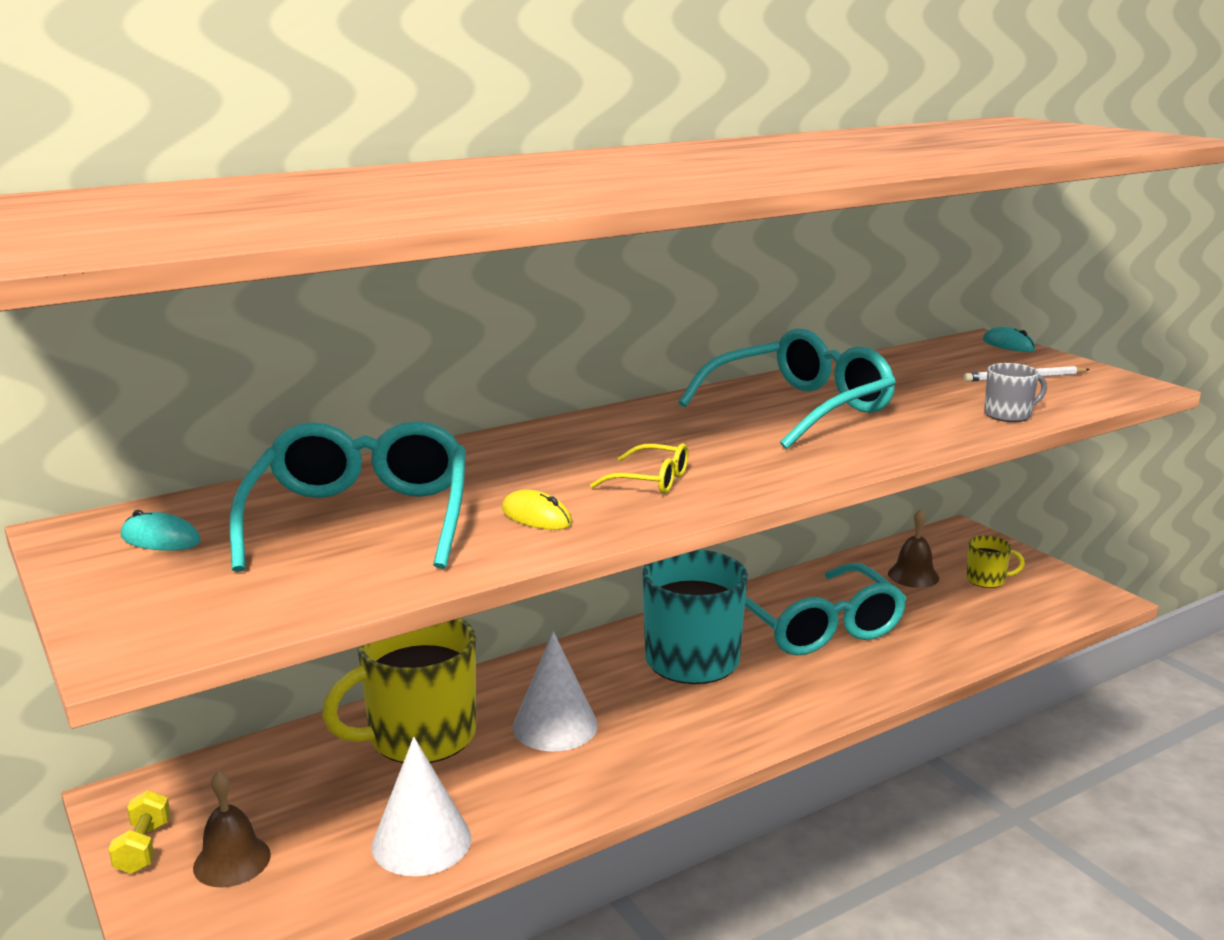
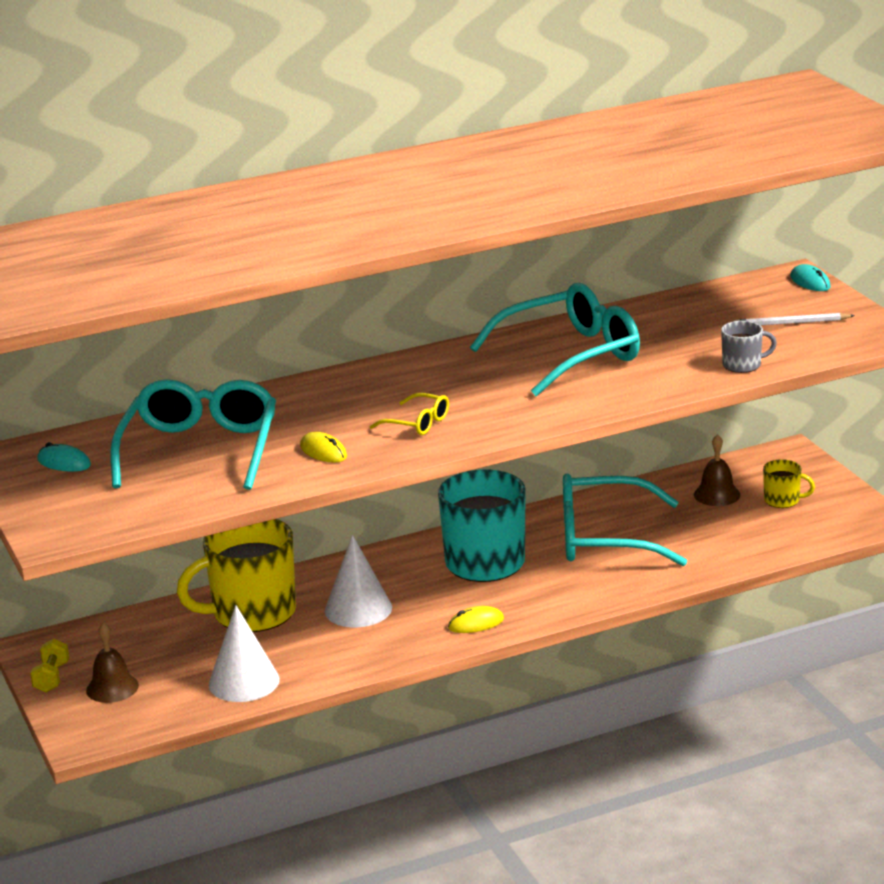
camera: 10 degrees right, 5 degrees up
turquoise glasses [745,563,907,655] -> turquoise glasses turned 105 degrees clockwise [563,474,687,566]
none -> yellow mouse [448,606,504,633]

